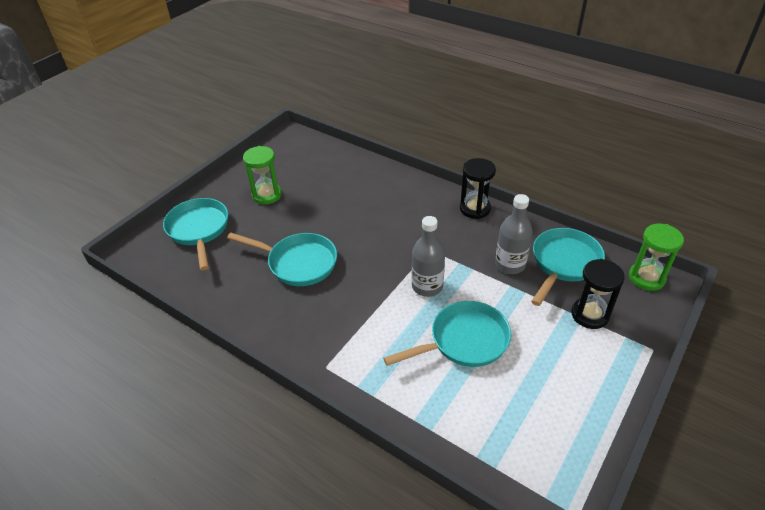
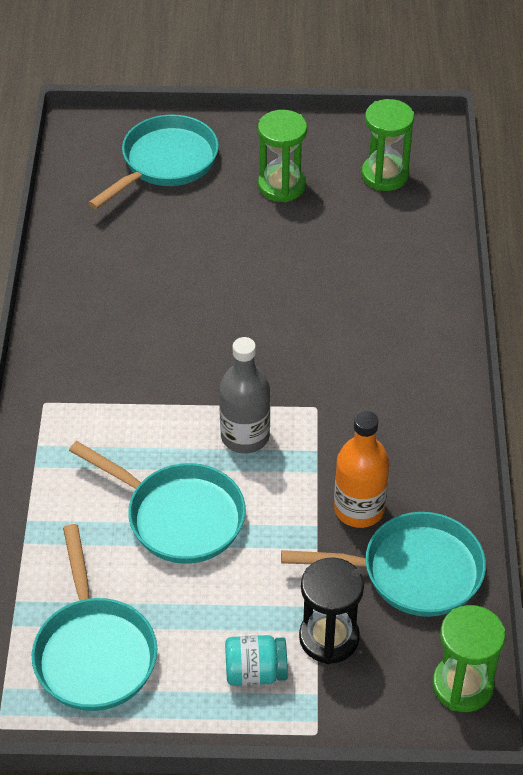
camera: 55 degrees right, 5 degrees up
turquoise pan [227,233,337,286] -> turquoise pan moved to [32,524,157,711]
black hourglass [460,158,496,219] -> none
grey bottle [495,194,533,274] -> orange bottle [334,411,389,528]
none -> turquoise jar [225,635,288,686]
none -> green hourglass [362,99,414,191]

